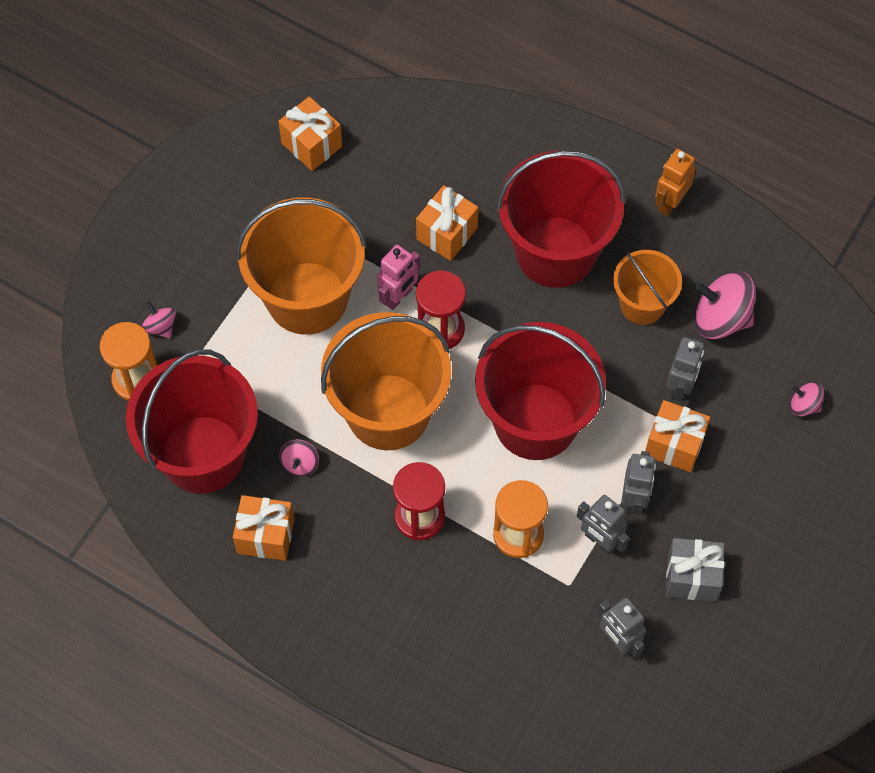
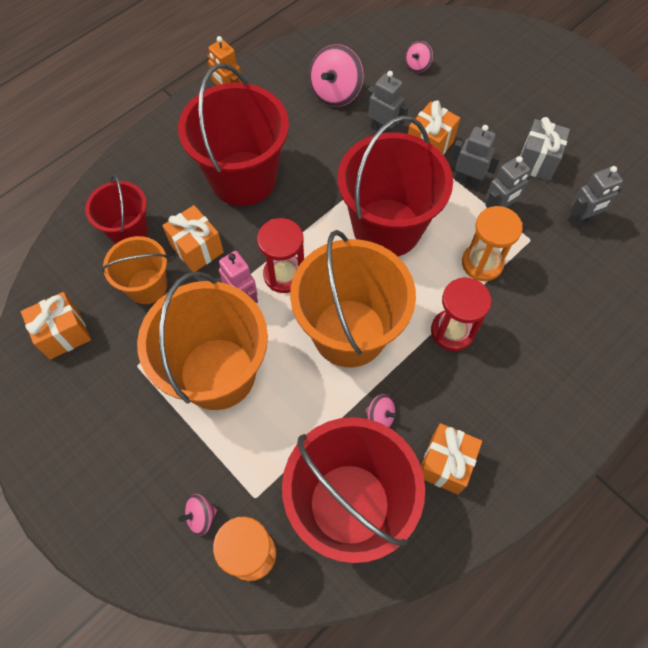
camera: 75 degrees left, 0 degrees up
orange bucket [613,250,682,325] -> orange bucket moved to [101,236,168,304]
none -> red bucket [85,174,148,244]

